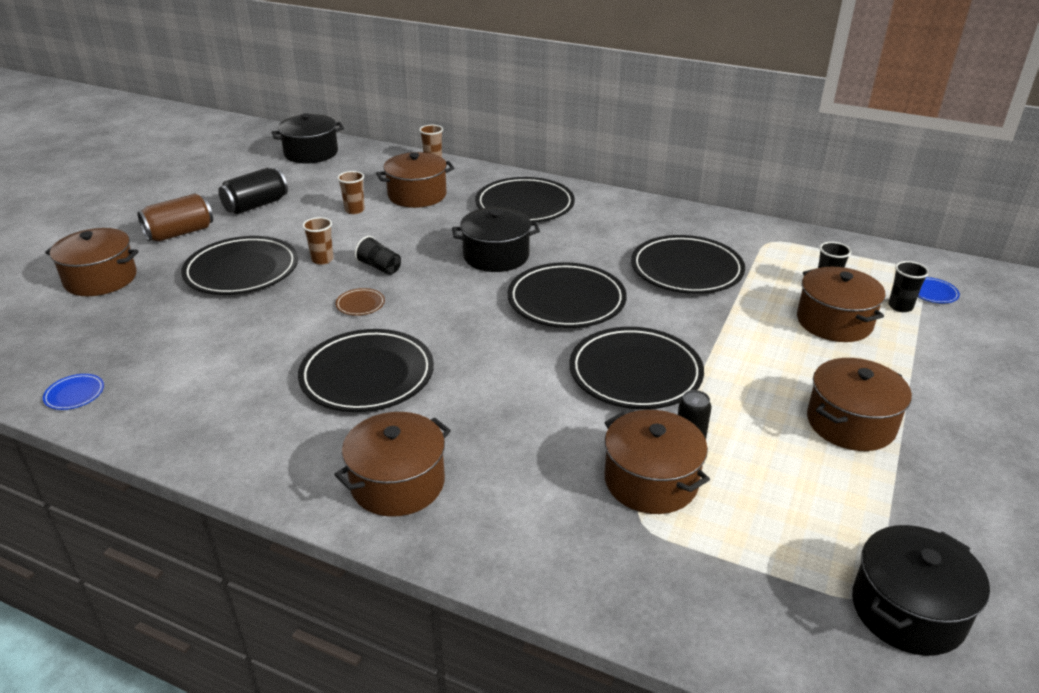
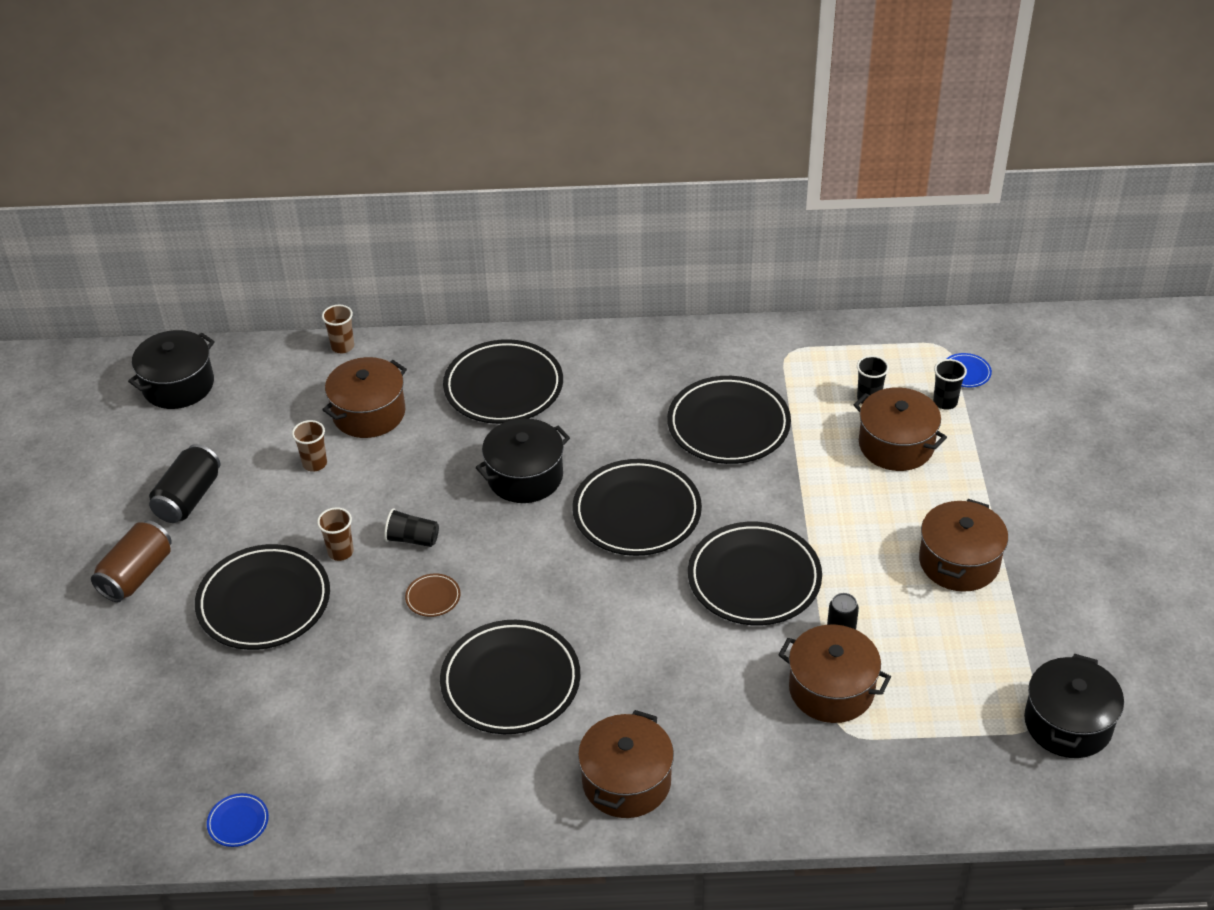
camera: 25 degrees left, 10 degrees up
brown pot [45,228,139,296] -> none

